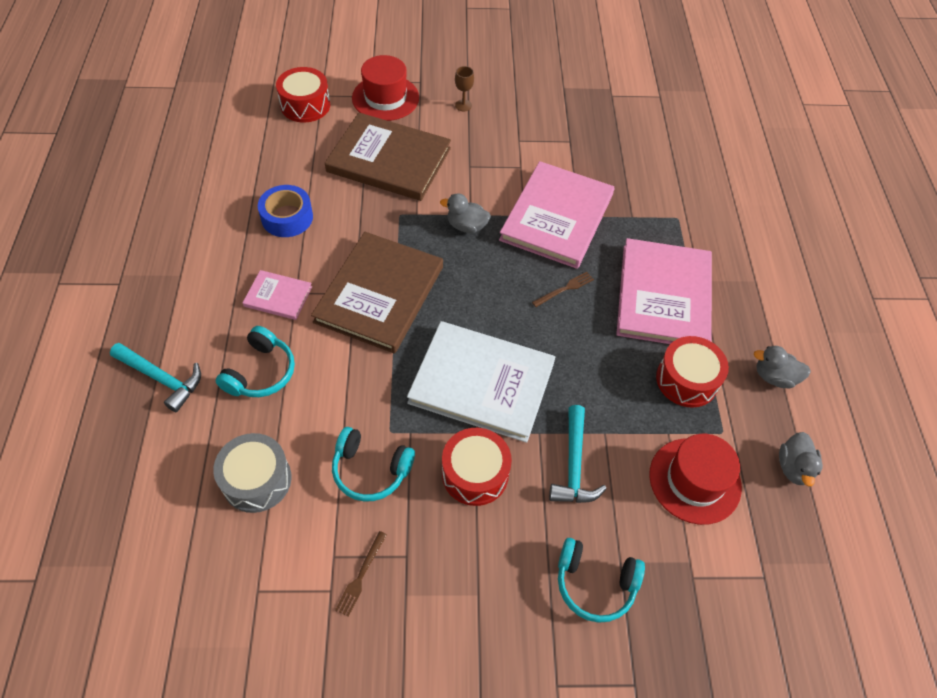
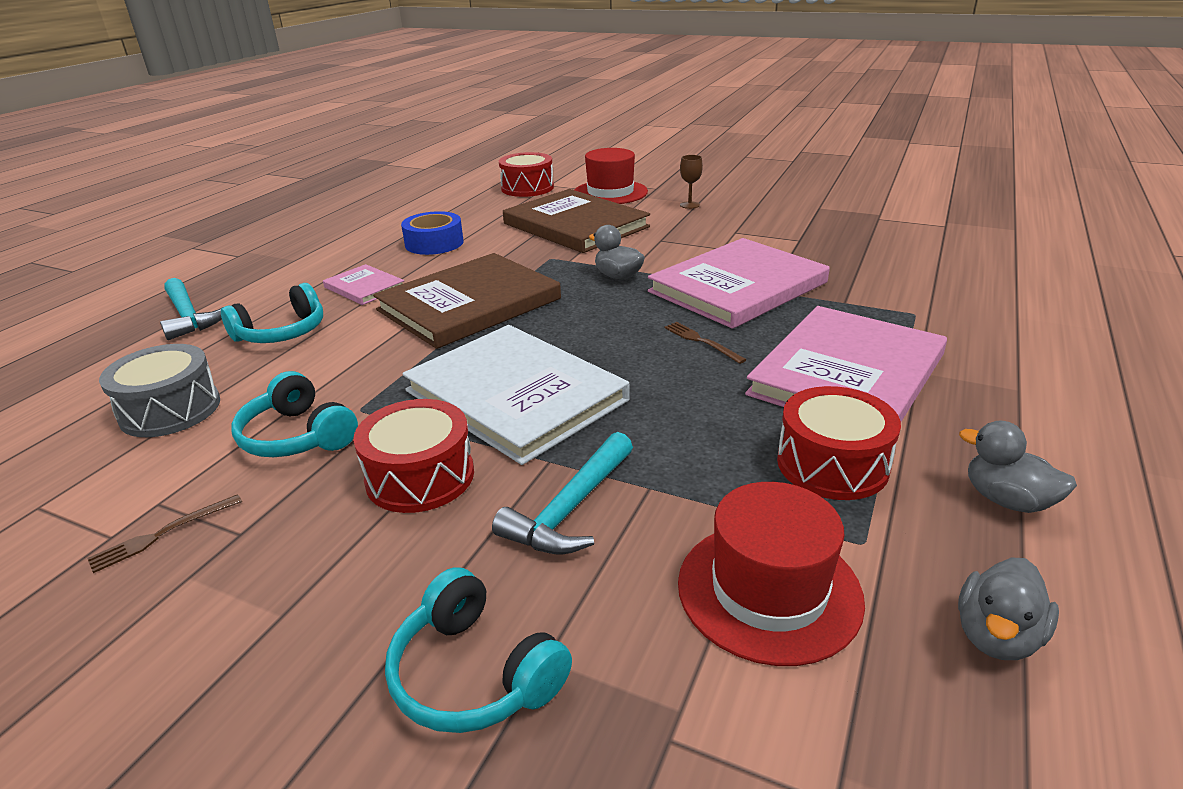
camera: 30 degrees right, 25 degrees down
brown fork [532,272,594,307] -> brown fork turned 120 degrees counterclockwise [664,322,746,364]

